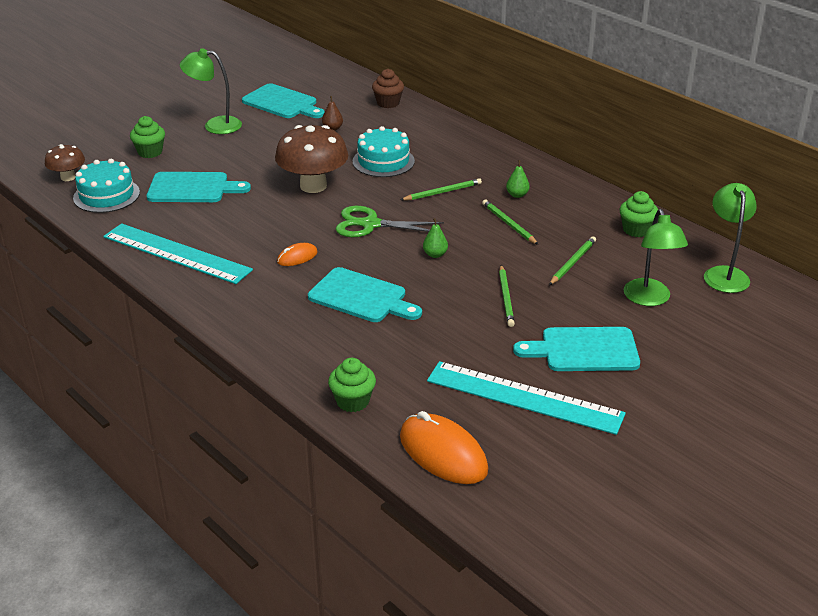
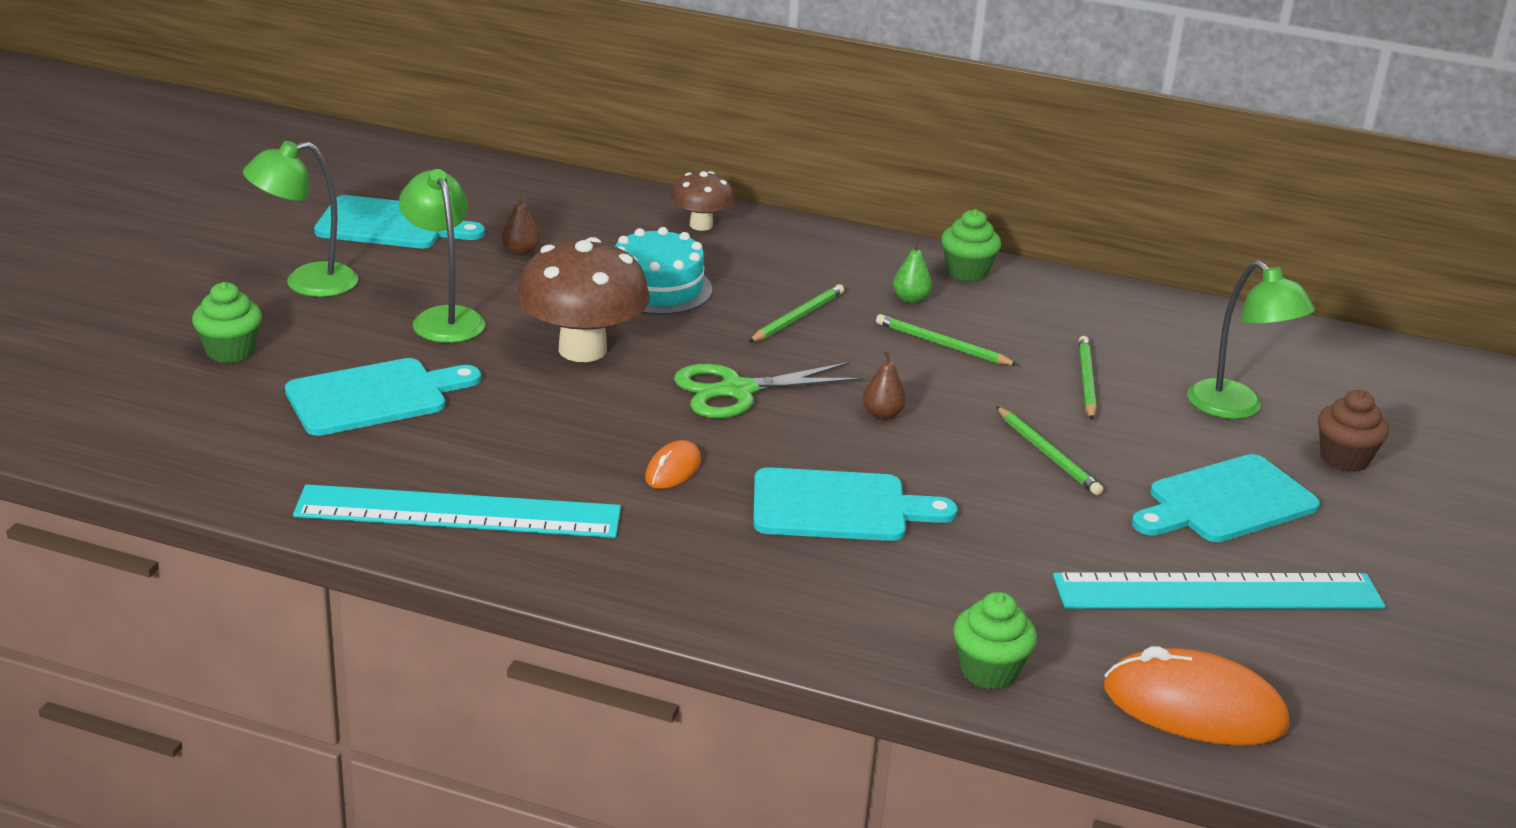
camera: 30 degrees left, 5 degrees down
brown mushroom [45,144,85,181] -> brown mushroom moved to [671,171,734,231]
turquoise cake [73,159,140,213] -> none
brown cupcake [372,69,404,108] -> brown cupcake moved to [1318,390,1389,472]
green pear [423,218,448,258] -> brown pear [863,351,906,420]
green cupcake [620,191,658,237] -> green cupcake moved to [941,209,1001,282]
green lamp [704,183,757,293] -> green lamp moved to [399,169,485,343]

